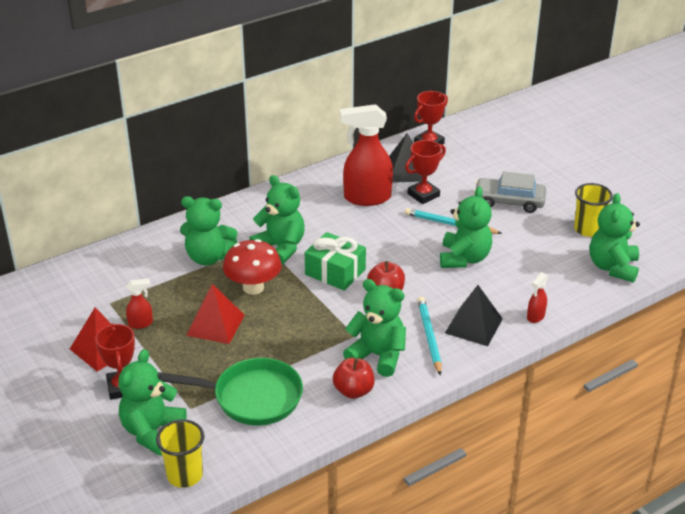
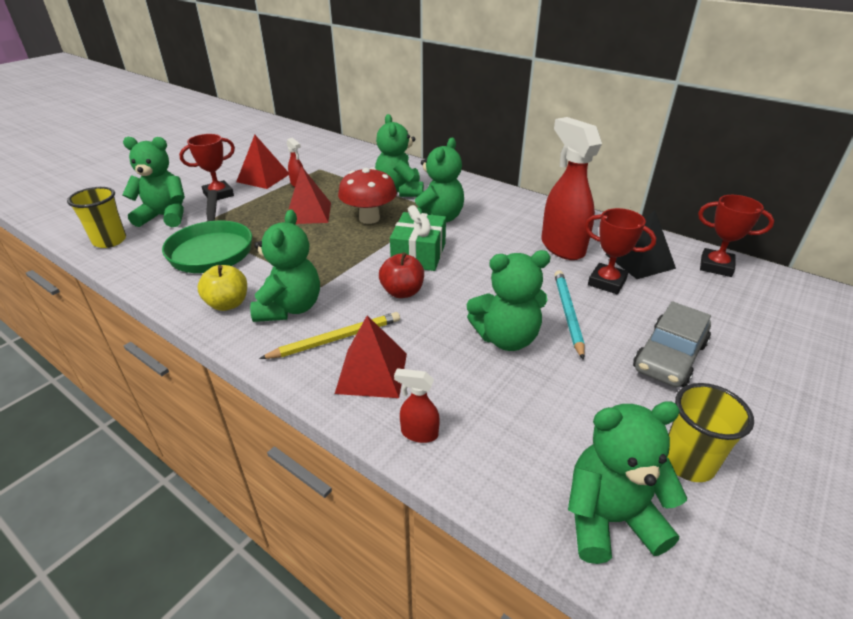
camera: 70 degrees right, 0 degrees up
red apple [333,358,375,399] -> yellow apple [197,265,247,311]
turquoise pencil [417,297,442,376] -> yellow pencil [259,312,400,359]
black pyramid [445,285,503,346] -> red pyramid [335,315,407,398]
grey car [474,172,546,213] -> grey car turned 135 degrees counterclockwise [633,302,711,387]

